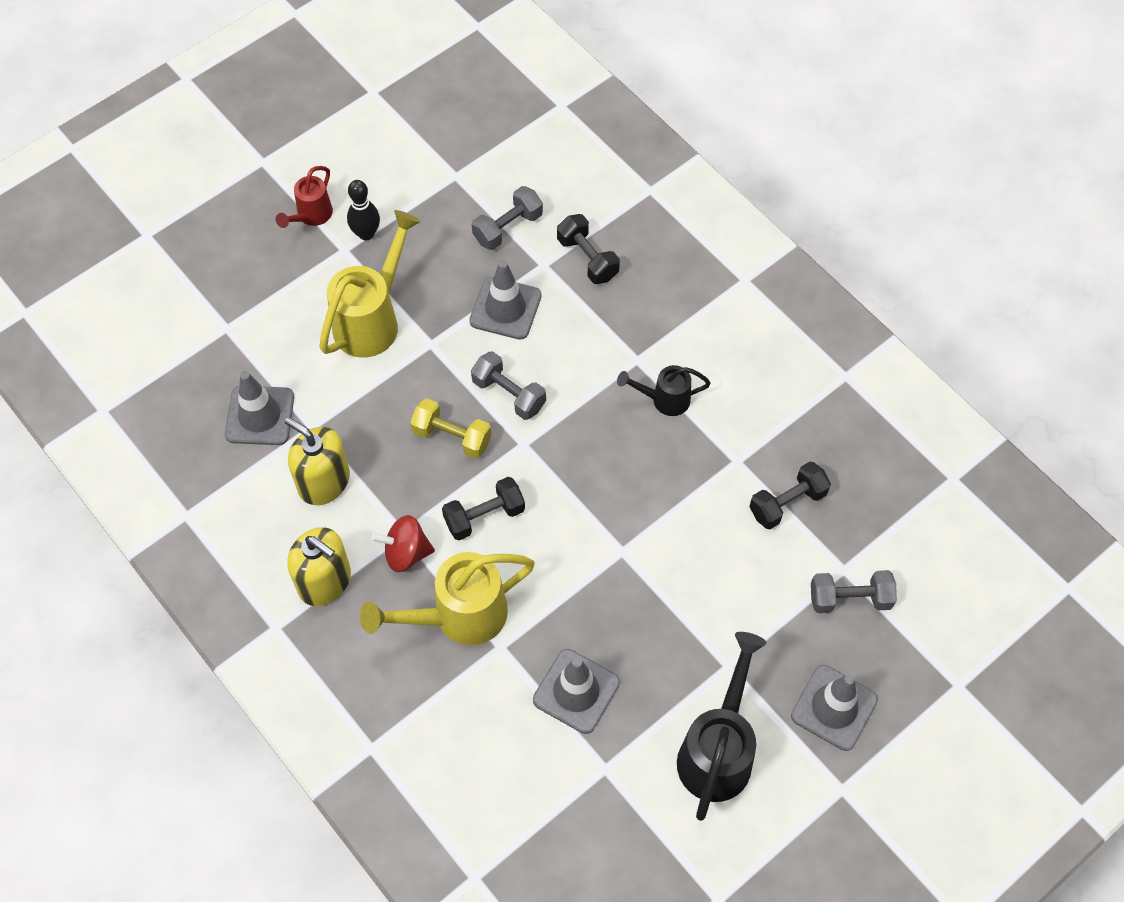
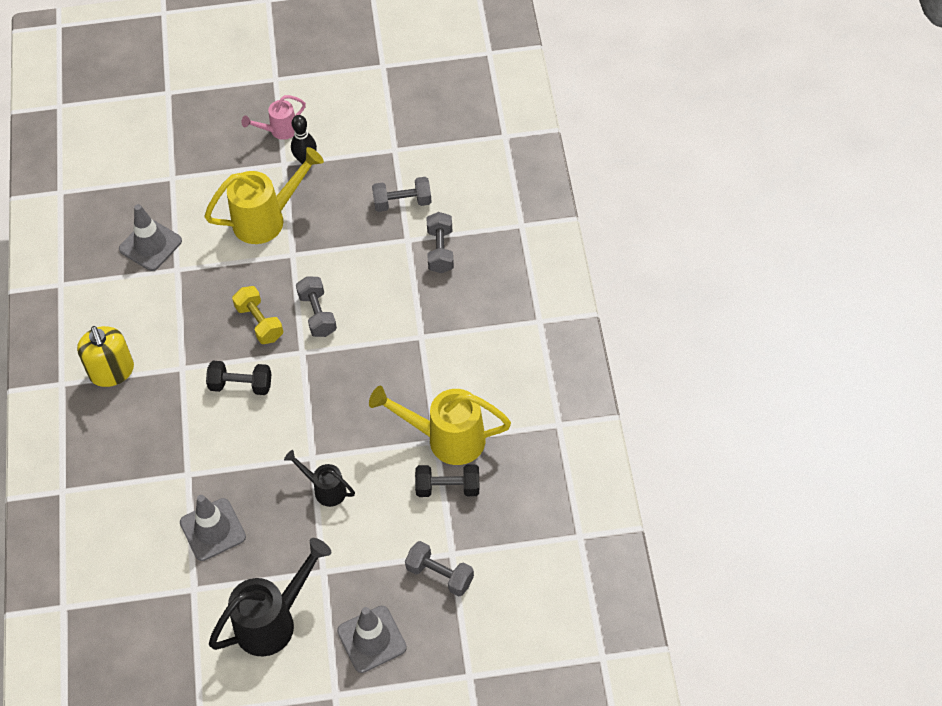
camera: 35 degrees right, 5 degrees down
red watering can [276,166,333,228] -> pink watering can [242,95,306,140]
yellow soap dispenser [285,417,350,505] -> none
yellow watering can [360,552,535,645] -> yellow watering can moved to [369,386,511,465]
red spinning top [371,515,435,572] -> none
grey traffic cone [469,260,541,340] -> none
black dumbbell [557,214,620,284] -> grey dumbbell [427,212,454,273]
black watering can [617,365,711,416] -> black watering can moved to [284,450,355,507]

